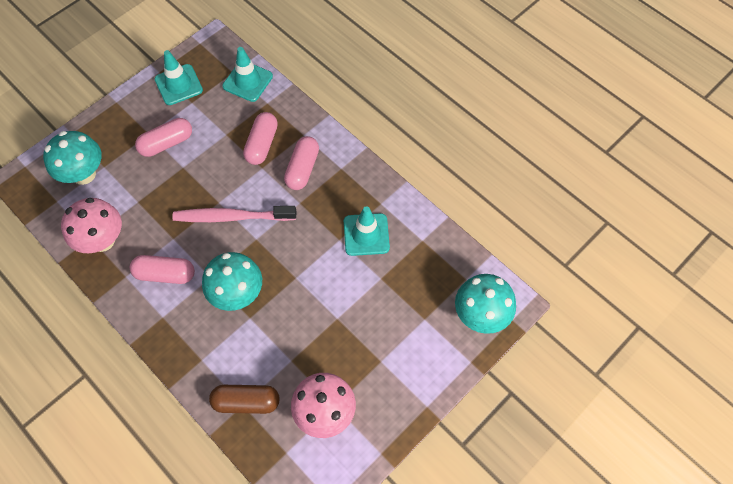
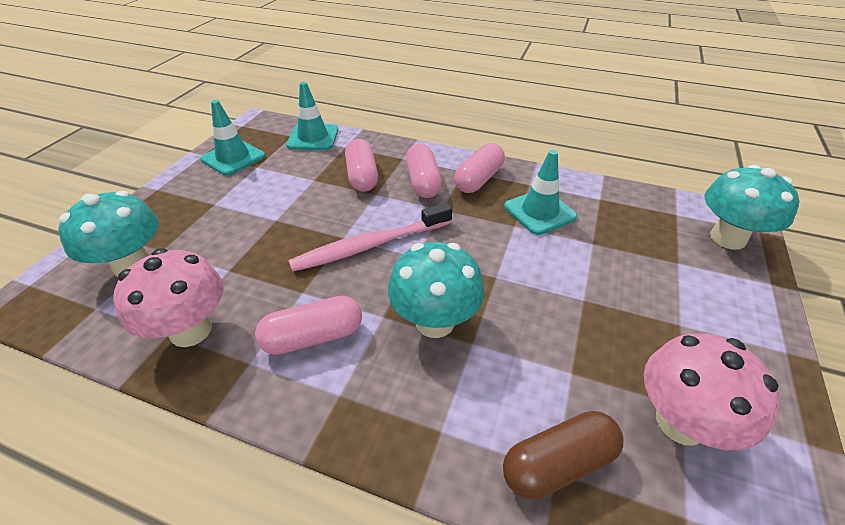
camera: 25 degrees left, 20 degrees down
pink capsule [135,118,192,157] -> pink capsule moved to [454,143,505,193]

